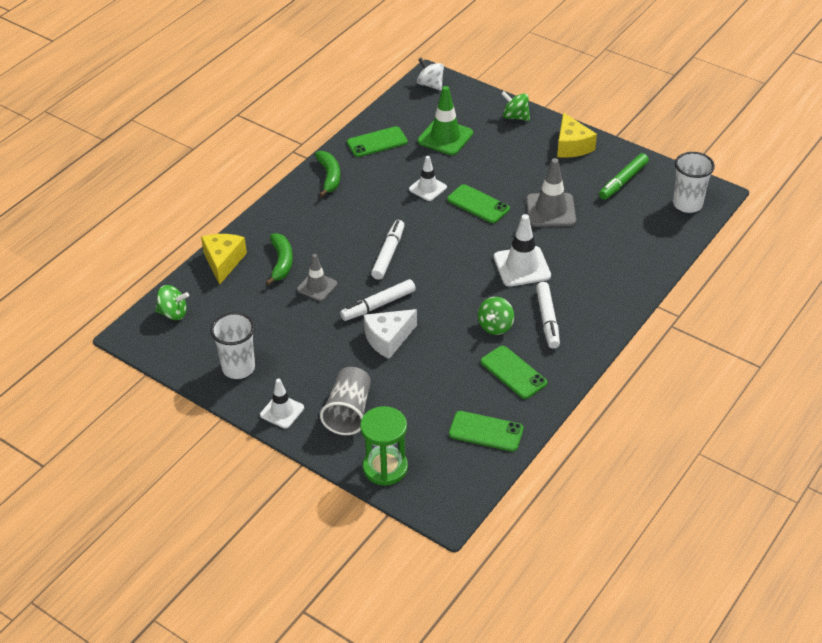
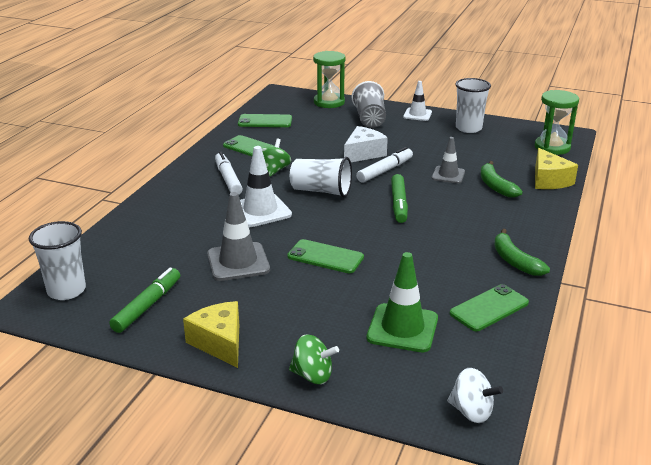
camera: 165 degrees right, 15 degrees down
green spinning top [155,285,189,320] -> green hourglass [535,90,579,155]
white marker [371,220,404,280] -> green marker [391,174,408,223]
white traffic cone [409,156,447,201] -> none
none -> white cup [290,157,352,198]

